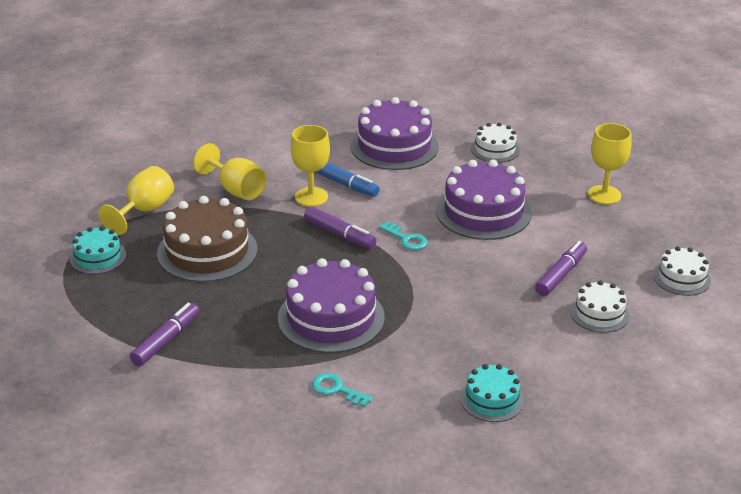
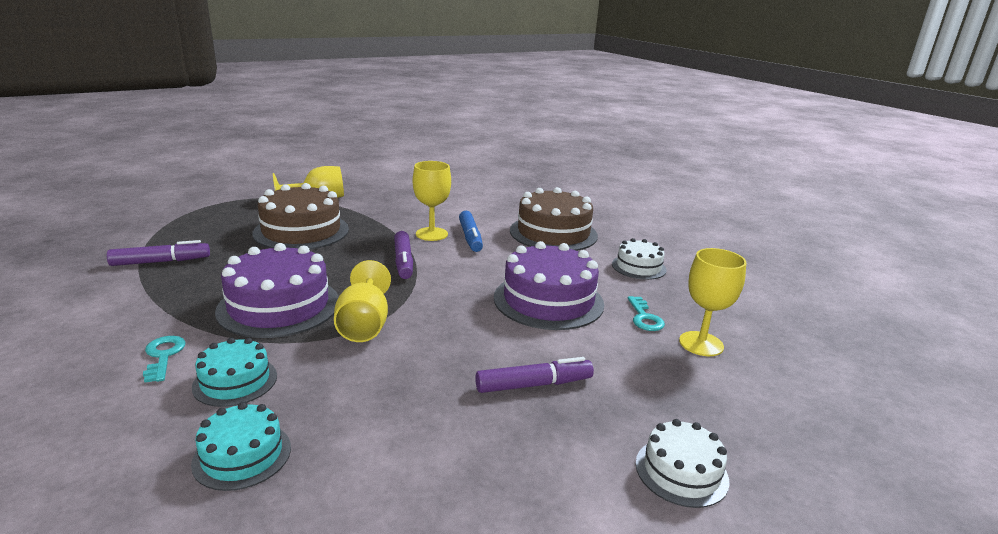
camera: 40 degrees right, 10 degrees down
turquoise cake [70,226,126,274] -> turquoise cake moved to [192,338,277,407]
yellow goblet [193,143,266,200] -> yellow goblet moved to [334,260,391,342]
purple cake [350,97,439,170] -> brown cake [510,187,598,251]
turquoise key [379,221,428,250] -> turquoise key moved to [628,296,665,331]
white cake [570,281,629,333] -> none

